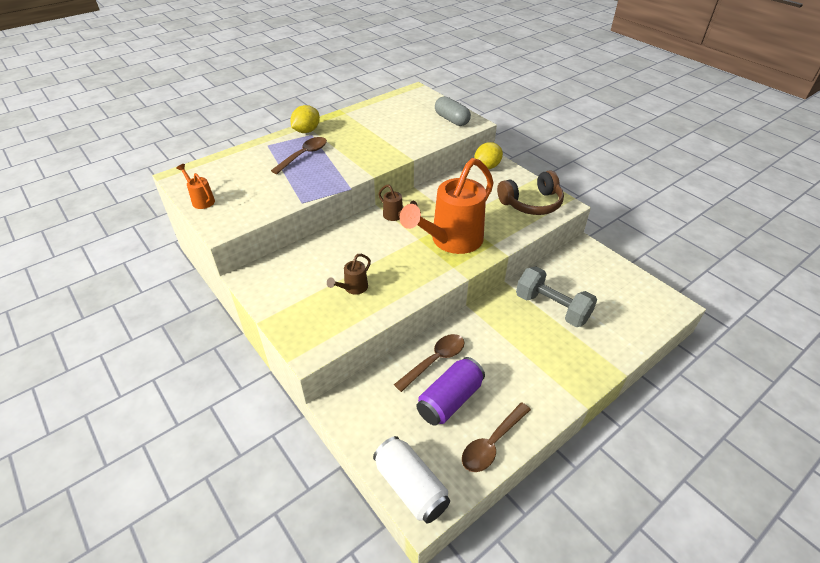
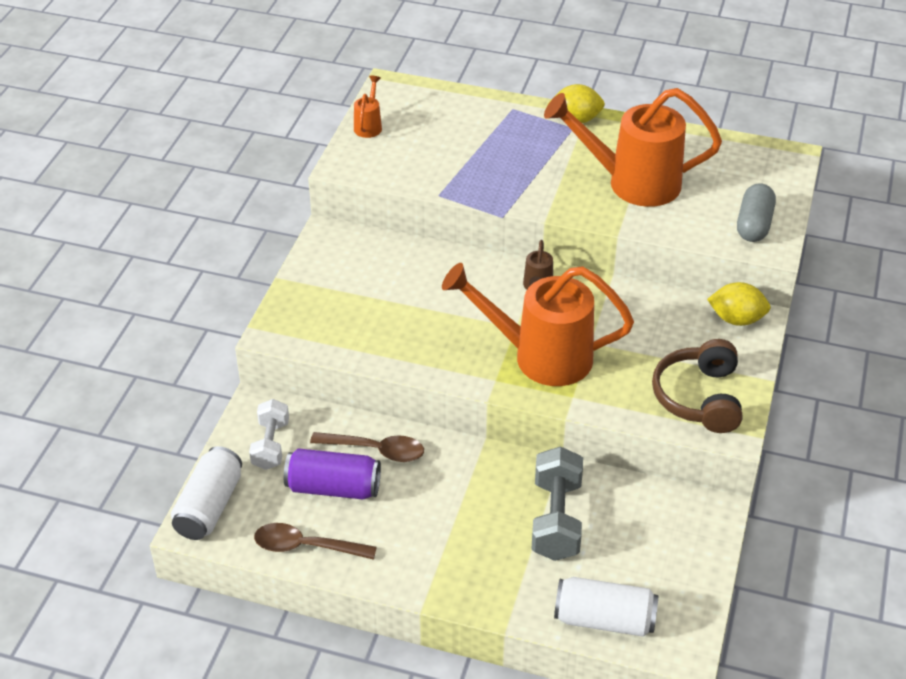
camera: 55 degrees right, 0 degrees up
brown spoon [271,137,327,174] -> none
brown watering can [327,254,371,295] -> none
brown headphones [497,170,564,215] -> brown headphones turned 60 degrees clockwise [652,339,742,433]
none -> white dumbbell [249,399,289,470]
none -> orange watering can [544,88,722,207]
none -> white can [554,577,659,637]

